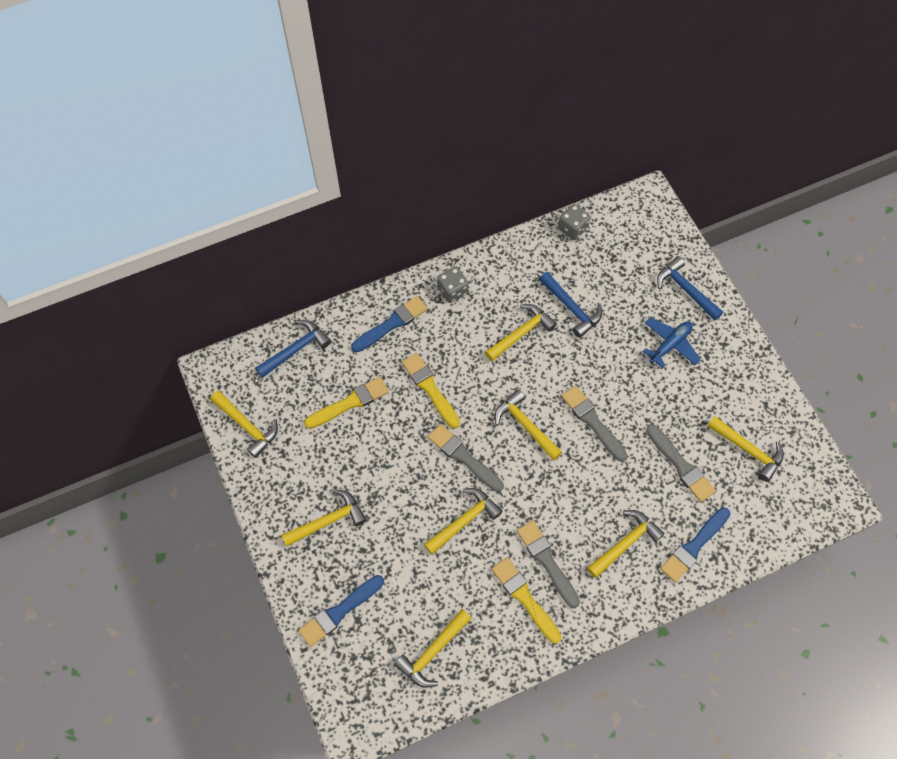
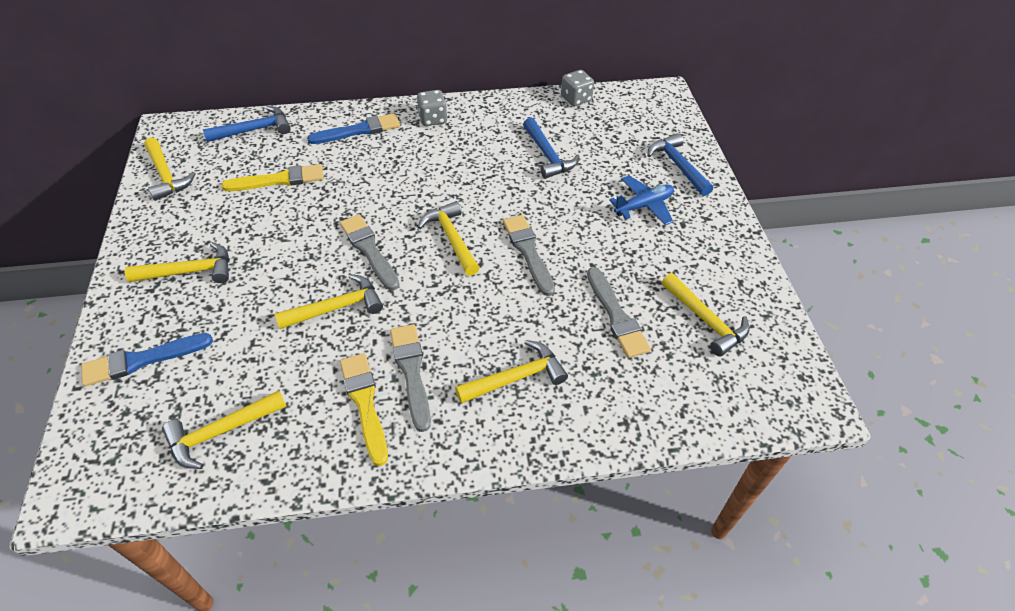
camera: 15 degrees right, 15 degrees down
yellow brush [402,353,460,429] -> none
yellow hammer [485,304,557,361] -> none
blue brush [660,507,730,583] -> none

